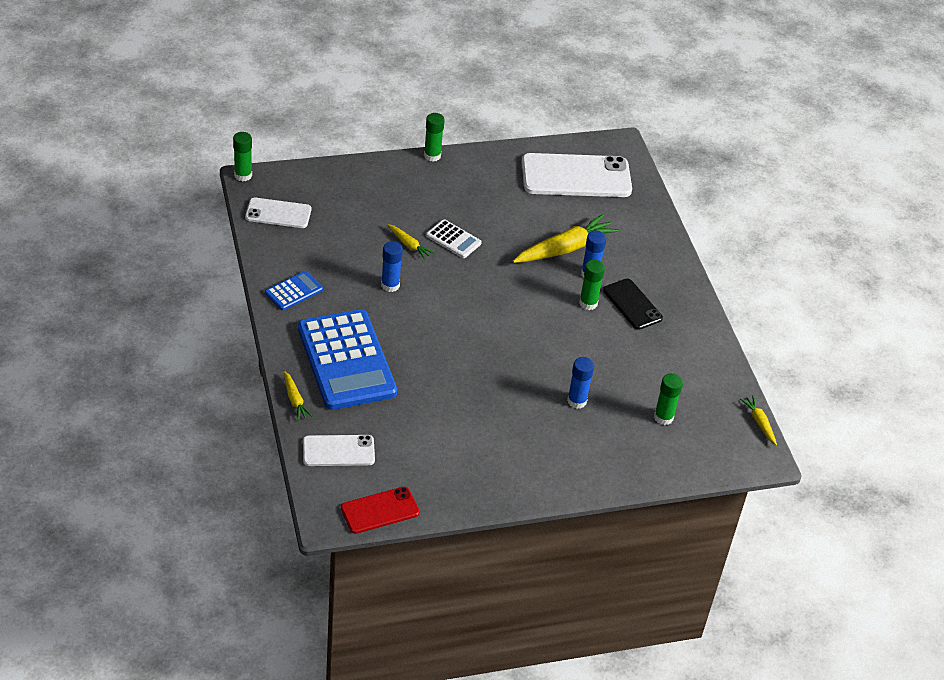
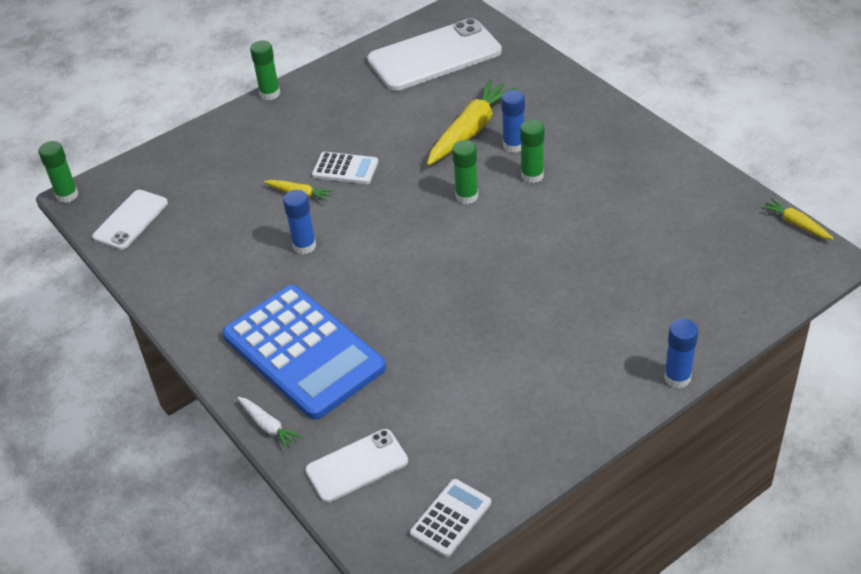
camera: 15 degrees left, 0 degrees up
white phone [245,198,311,228] -> white phone turned 45 degrees counterclockwise [92,190,168,250]
blue calculator [265,271,323,311] -> none
yellow carrot [284,371,313,421] -> white carrot [237,397,303,450]
red phone [341,487,419,534] -> white calculator [410,479,491,557]
blue glue stick [567,357,594,409] -> blue glue stick moved to [664,319,698,388]
black phone [603,279,663,330] -> none
green glue stick [654,373,683,425] -> green glue stick moved to [452,140,478,204]

